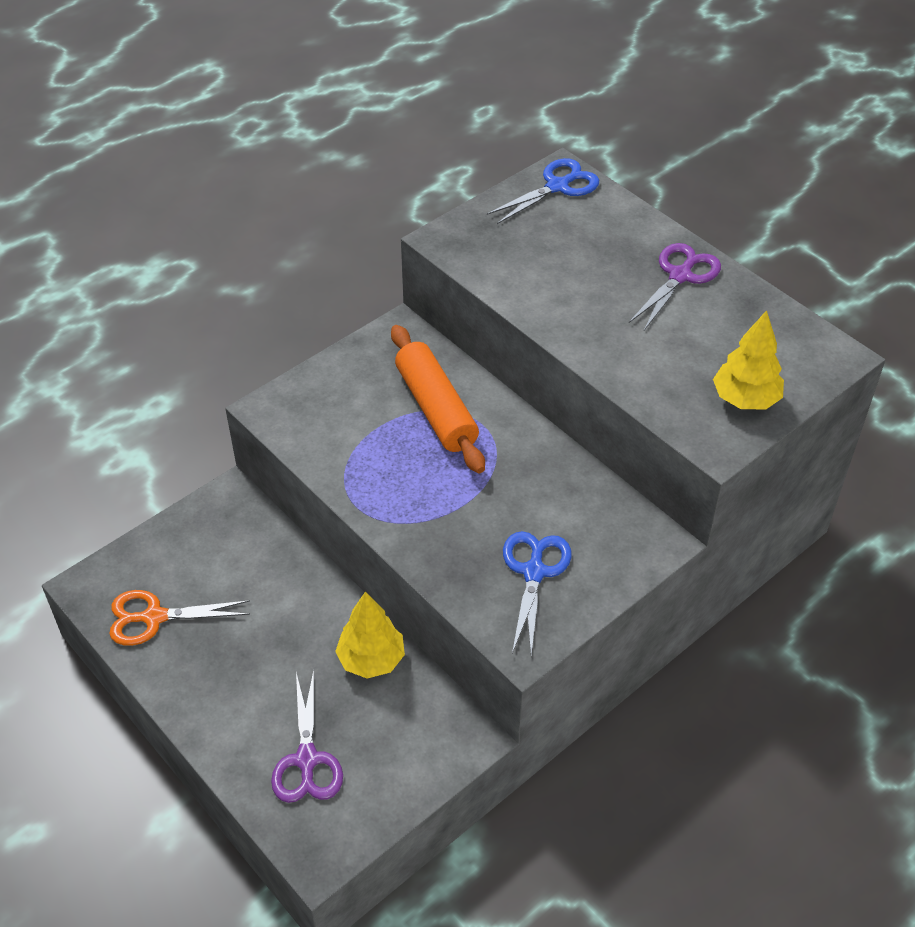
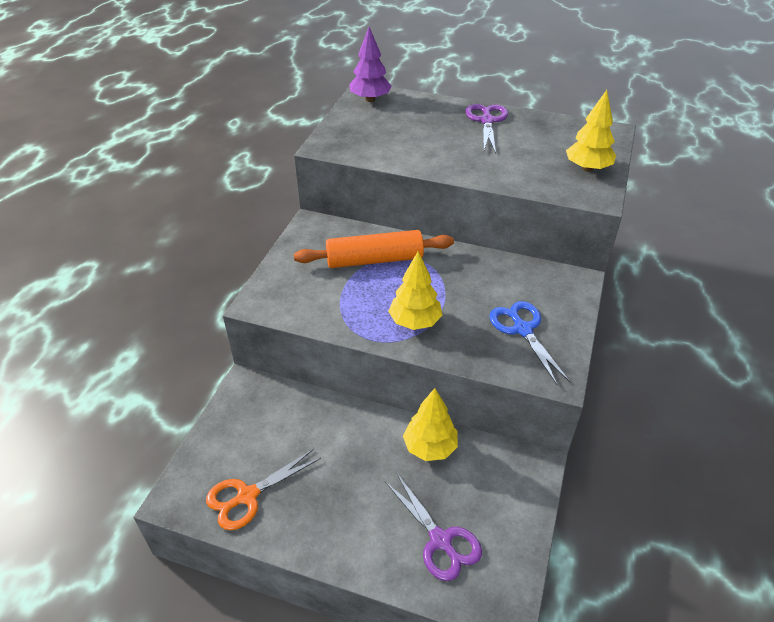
camera: 30 degrees left, 5 degrees down
orange rolling pin [391,325,485,473] -> orange rolling pin turned 45 degrees counterclockwise [294,230,454,268]
blue scissors [487,158,599,224] -> purple tree [349,27,392,102]
none -> yellow tree [388,251,443,330]

